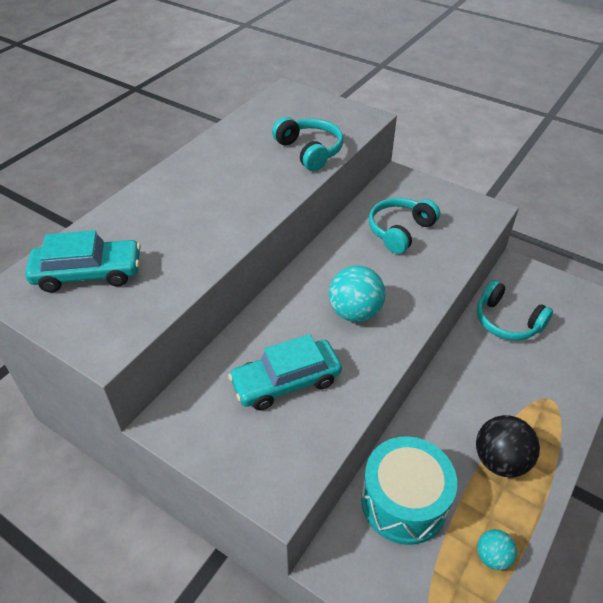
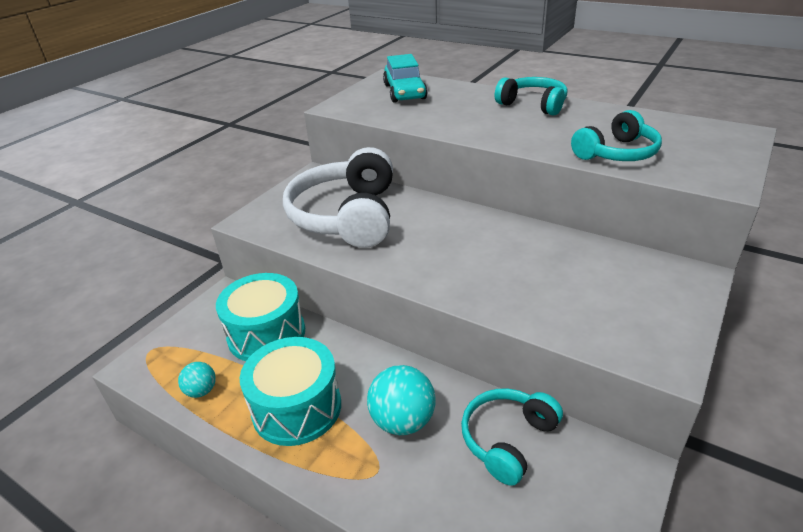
camera: 90 degrees right, 10 degrees down
turquoise car [228,334,342,410] -> white headphones [283,147,393,248]
turquoise ball [329,266,386,322] -> turquoise ball moved to [367,365,436,435]
turquoise headphones [369,198,440,254] -> turquoise headphones moved to [495,77,567,116]
black ball [476,415,540,477] -> turquoise drum [240,337,341,446]

